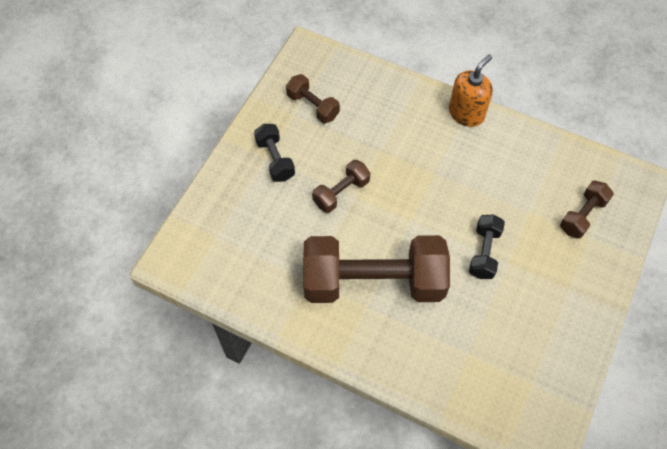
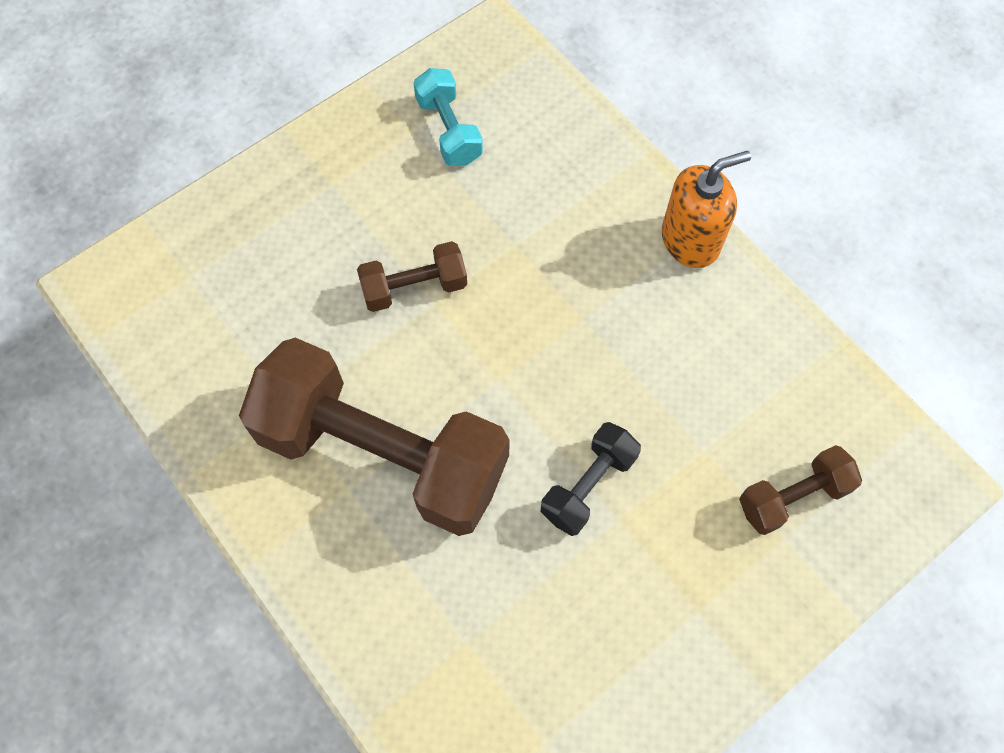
camera: 25 degrees right, 5 degrees up
black dumbbell [254,124,295,182] -> none
brown dumbbell [286,74,340,123] -> turquoise dumbbell [413,68,483,166]

